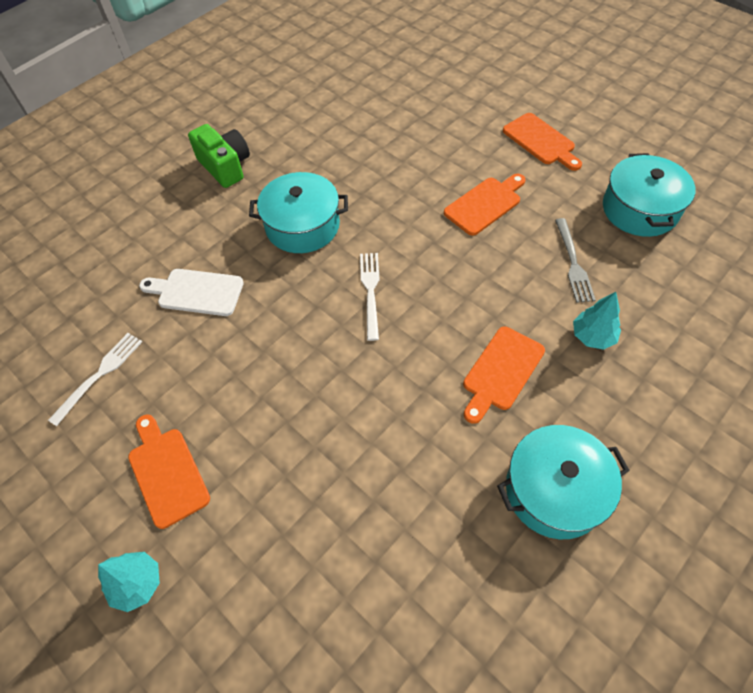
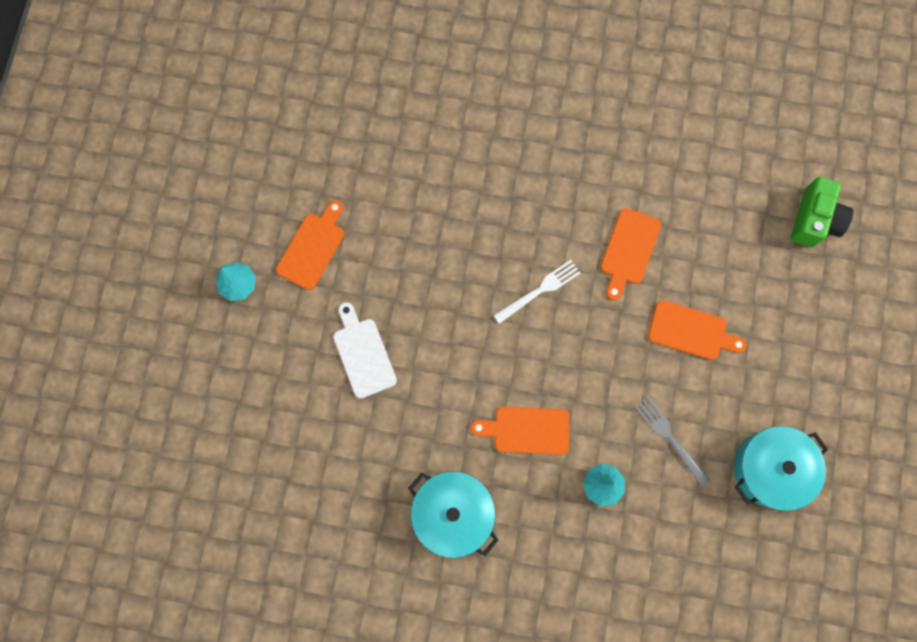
camera: 55 degrees right, 20 degrees up
white fork [48,333,142,426] -> none
white cutting board [139,269,244,316] -> white cutting board moved to [333,302,397,398]
green camera [188,124,250,188] -> green camera moved to [791,177,853,247]
turquoise pot [249,172,348,253] -> none
orange cutting board [503,113,582,171] -> orange cutting board moved to [600,208,661,301]
grey fork [555,218,596,303] -> grey fork turned 90 degrees clockwise [635,396,710,486]

